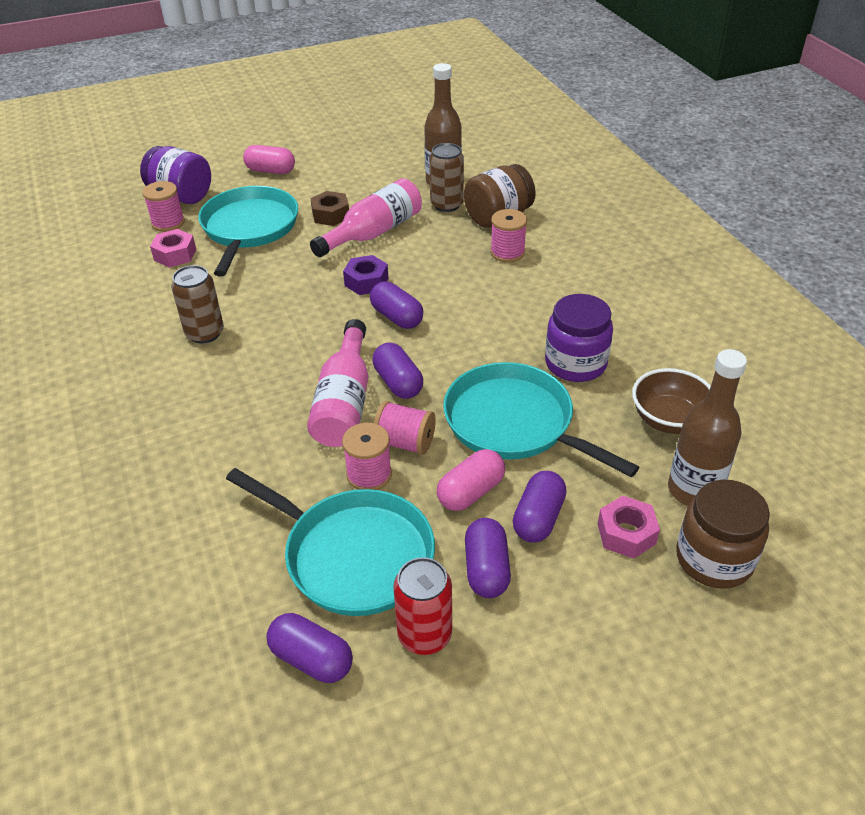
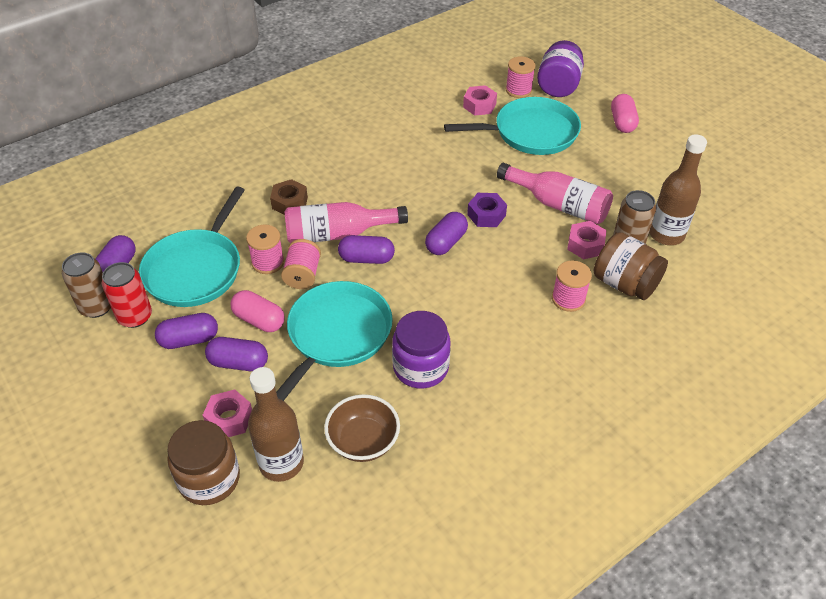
camera: 75 degrees right, 5 degrees up
brown can [171,265,224,343] -> brown can moved to [62,252,111,318]
brown nut [310,191,349,226] -> brown nut moved to [270,179,308,215]
purple capsule [372,343,423,399] -> purple capsule turned 45 degrees clockwise [338,235,395,264]
none -> pink nut [567,221,606,259]

